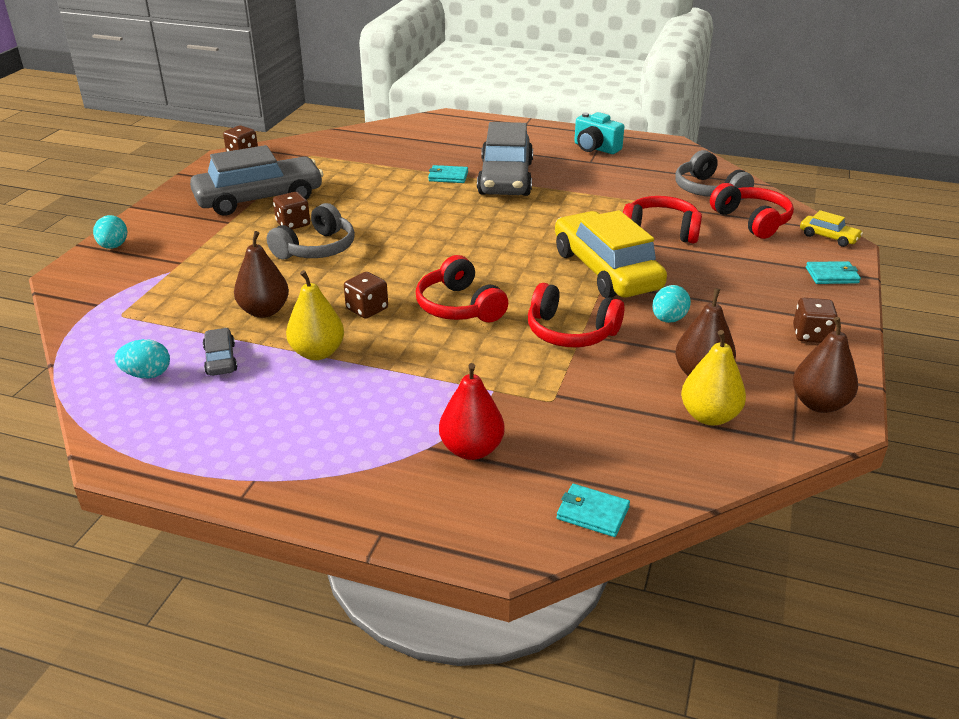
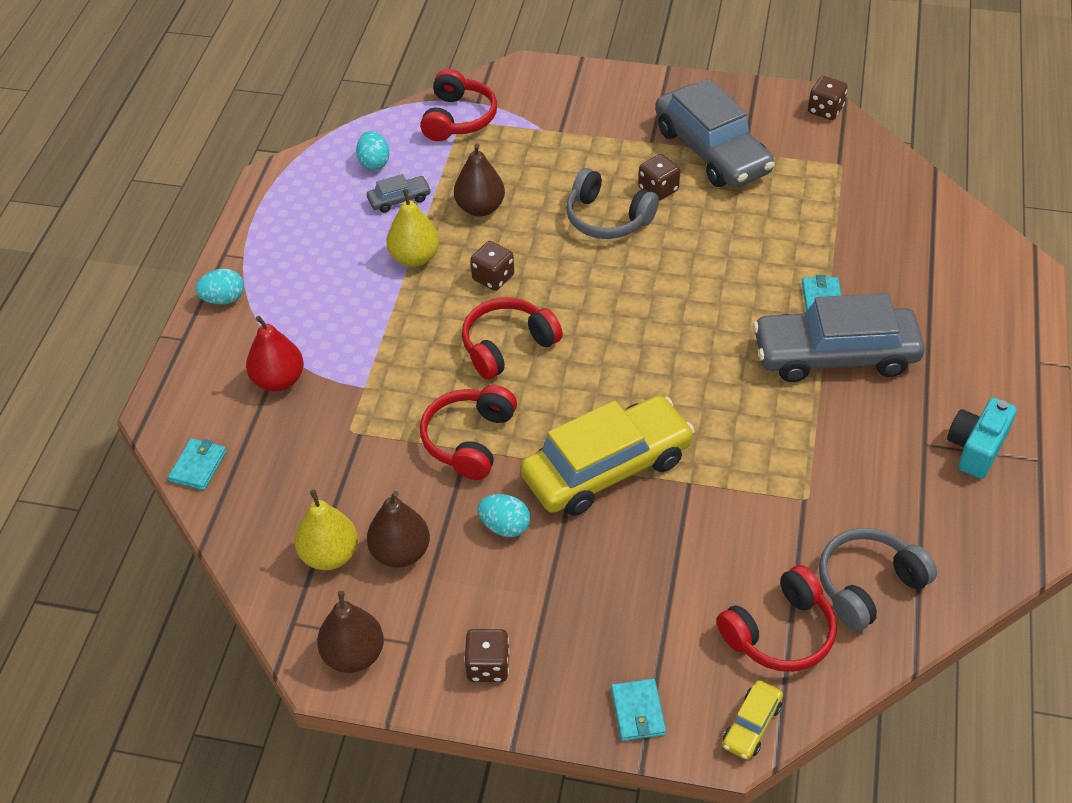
camera: 85 degrees right, 15 degrees up
turquoise egg [93,215,127,249] -> turquoise egg moved to [195,268,244,305]
red headphones [623,196,702,244] -> red headphones moved to [420,69,497,141]

